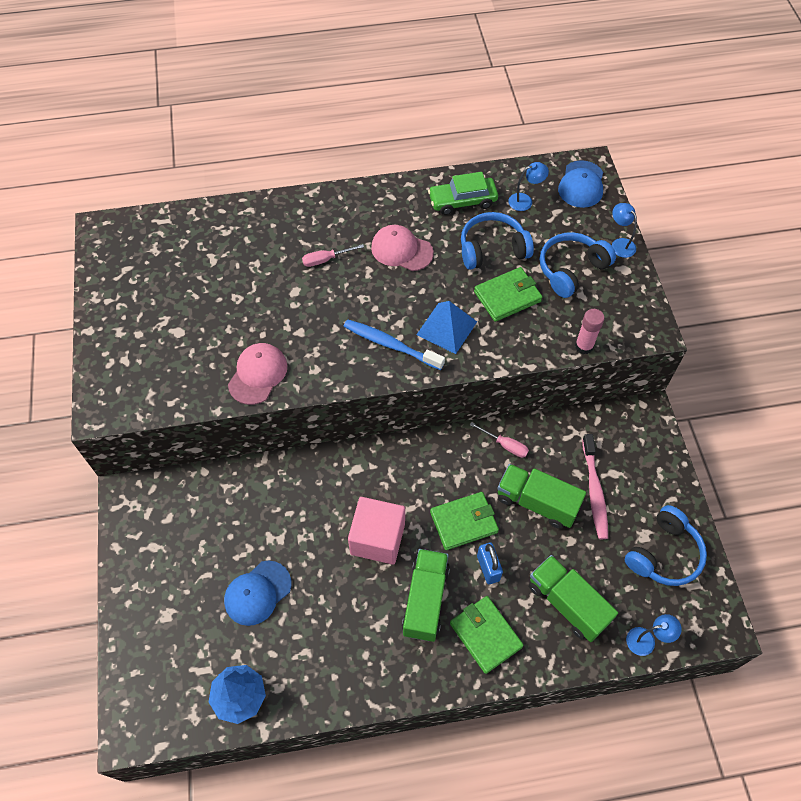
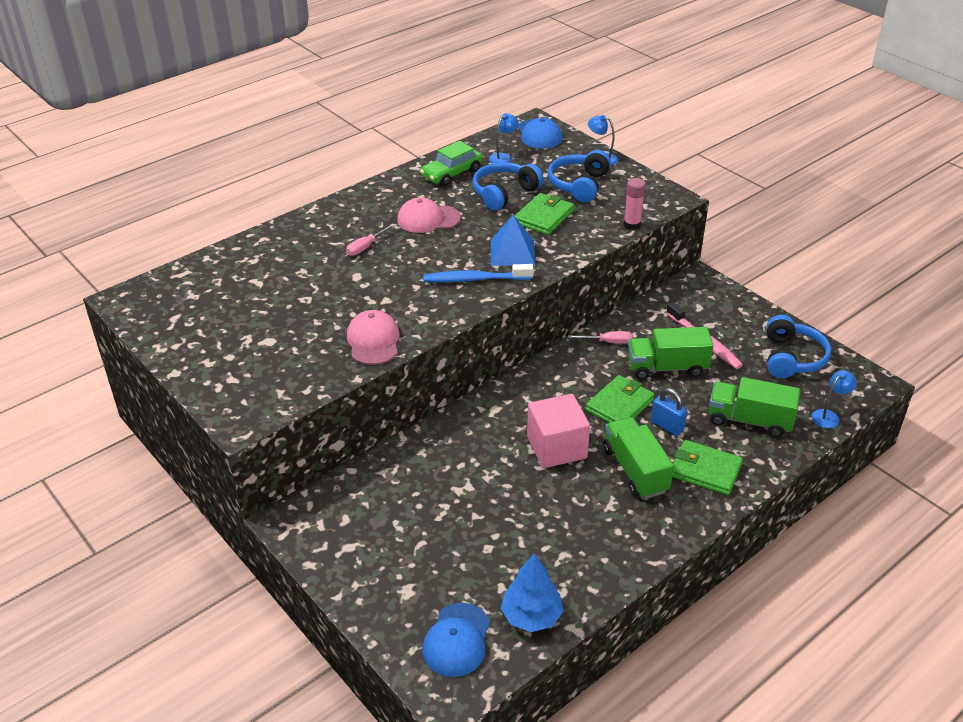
camera: 30 degrees left, 20 degrees down
blue cap [224,561,292,626] -> blue cap moved to [422,603,490,677]

